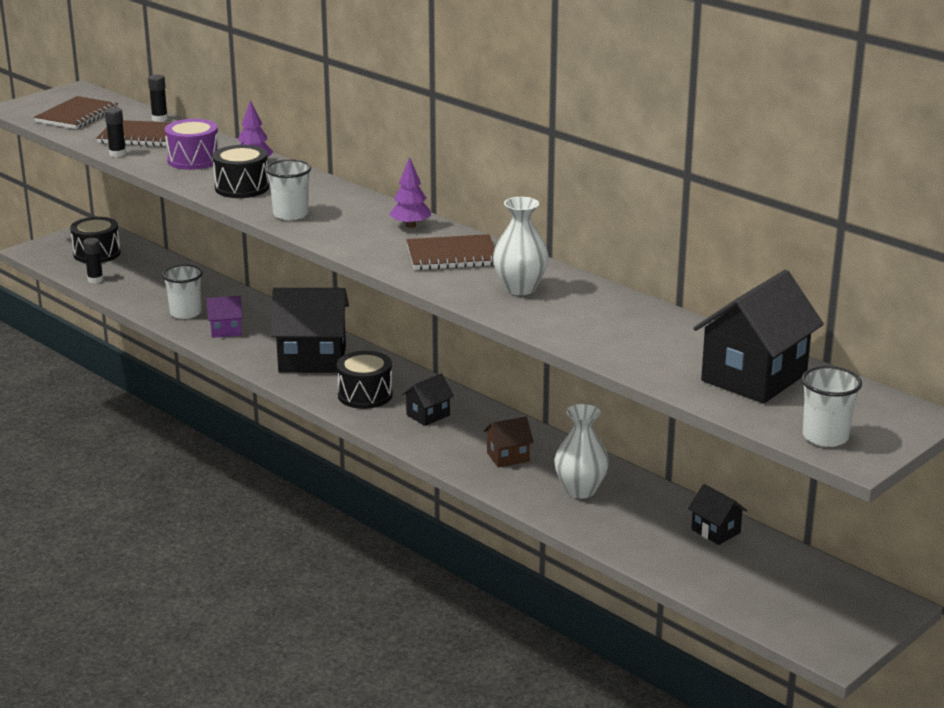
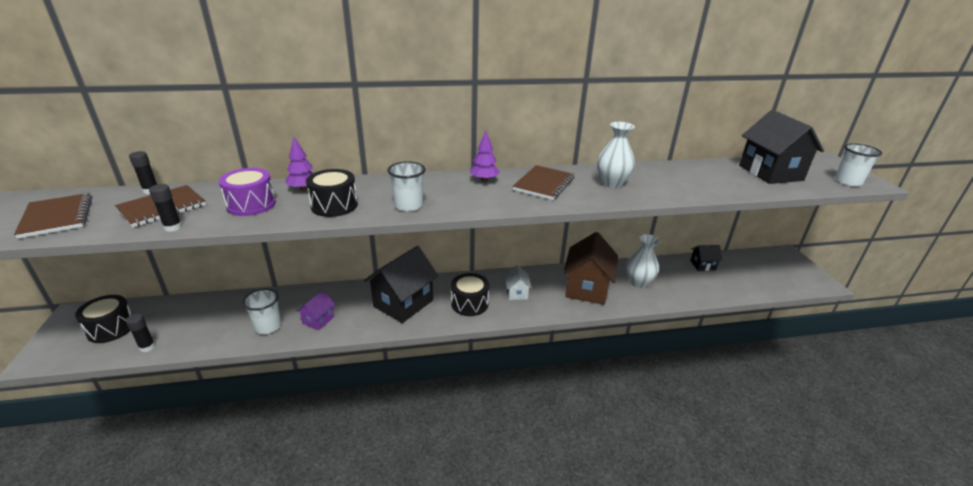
camera: 55 degrees left, 5 degrees up
black house [402,374,454,426] -> white house [504,265,532,300]
brown house [484,417,534,468] -> brown house [563,232,618,305], size x2.04

